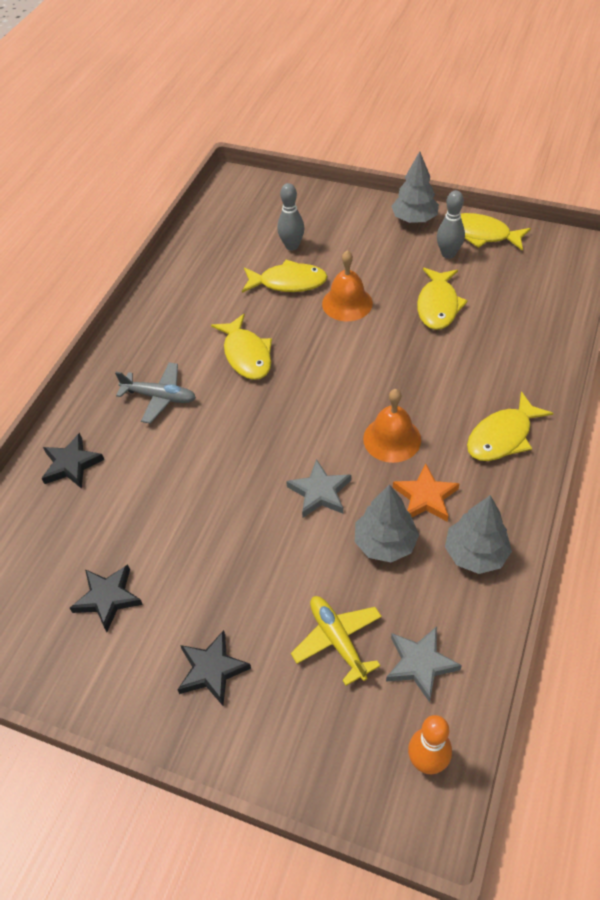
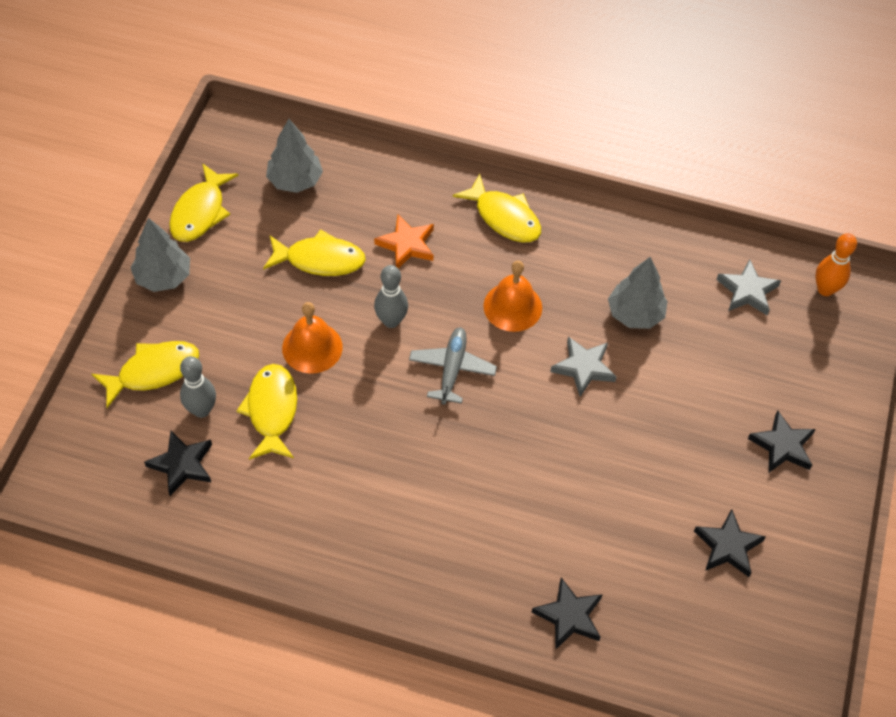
camera: 100 degrees left, 5 degrees up
grey plane [115,362,196,424] -> grey plane moved to [409,327,497,405]
yellow fish [211,314,272,380] -> yellow fish moved to [91,341,199,408]
yellow plane [291,596,382,686] -> none
orange star [393,463,460,522] -> orange star moved to [374,215,434,268]
grey bowling pin [437,190,465,259] -> grey bowling pin moved to [374,265,408,328]
grey tree [445,495,512,574] -> grey tree moved to [266,119,323,193]
none -> black star [144,431,212,496]

